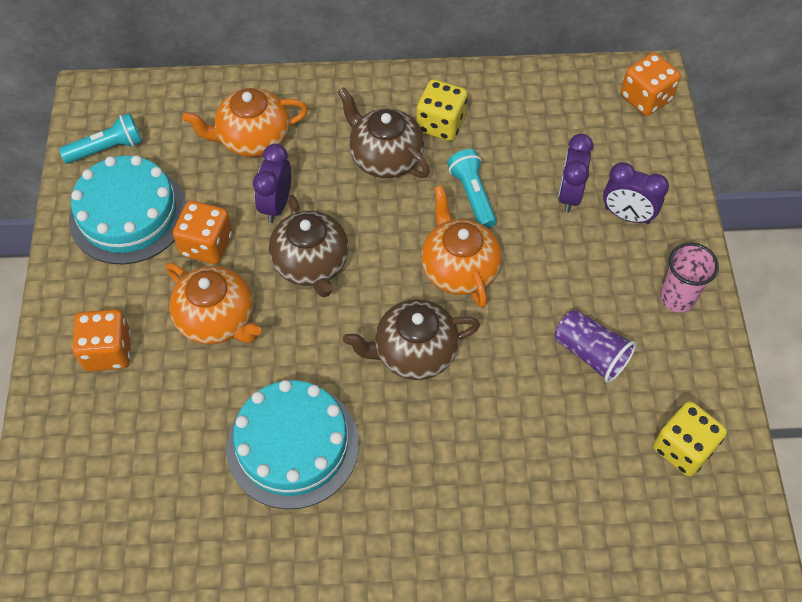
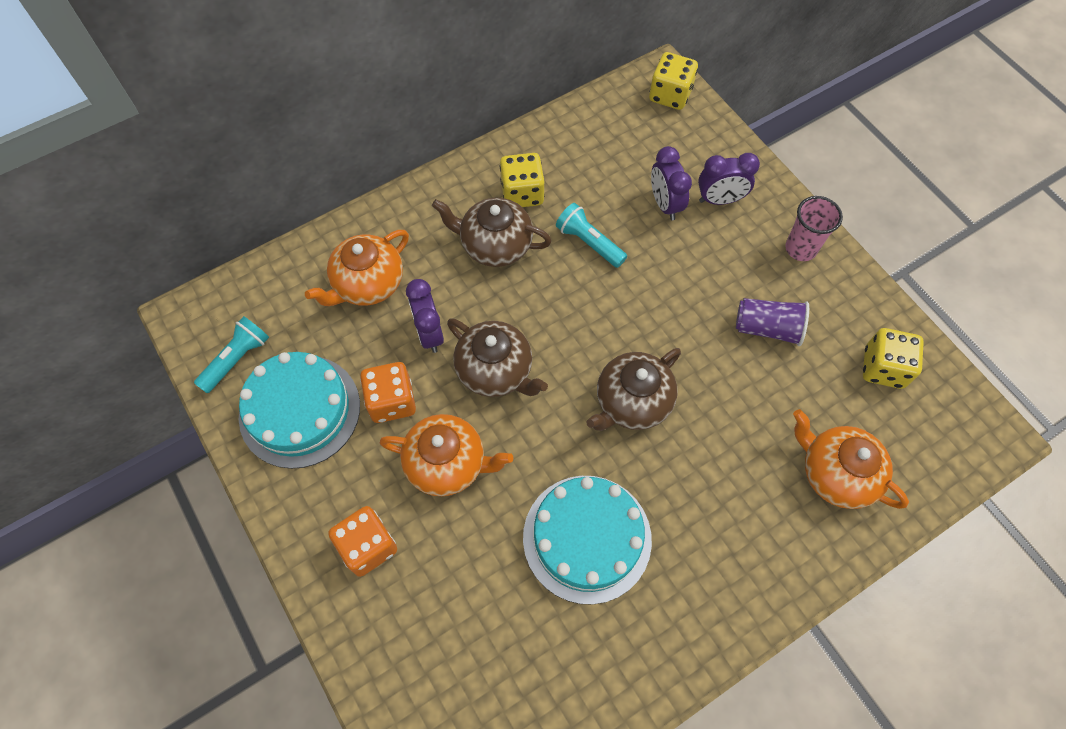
camera: 30 degrees left, 5 degrees up
orange teapot [421,185,502,308] -> orange teapot moved to [793,409,909,509]
orange dice [621,52,681,116] -> yellow dice [649,52,698,110]

